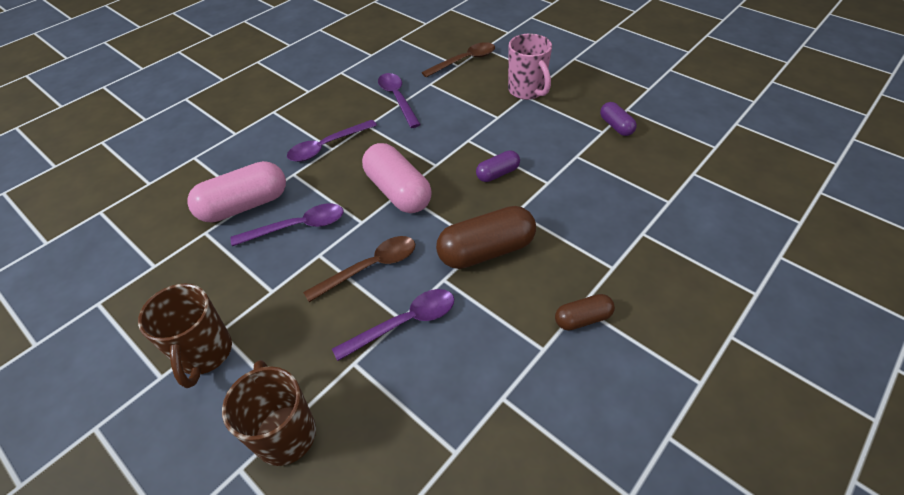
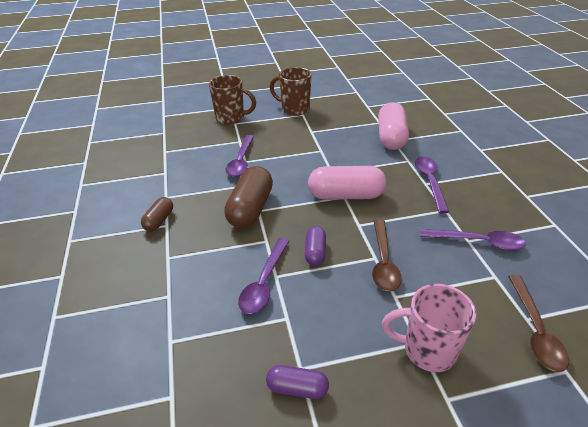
camera: 125 degrees right, 10 degrees down
purple spoon [230,204,343,246] -> purple spoon moved to [238,238,289,314]
brown spoon [303,236,415,302] -> brown spoon moved to [372,219,402,291]

